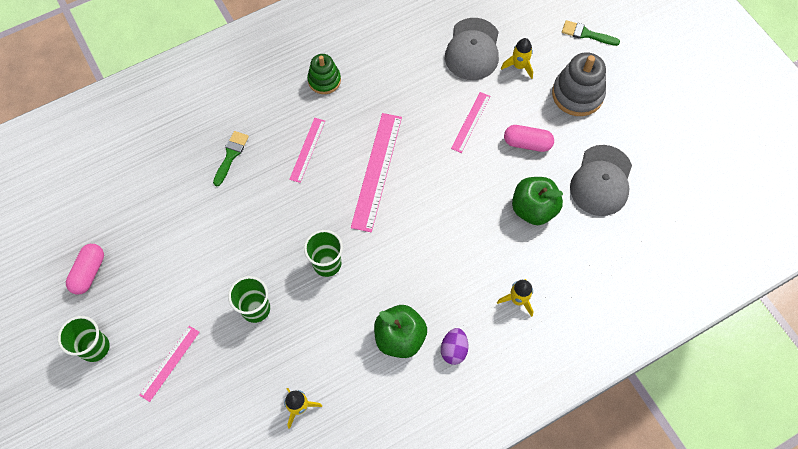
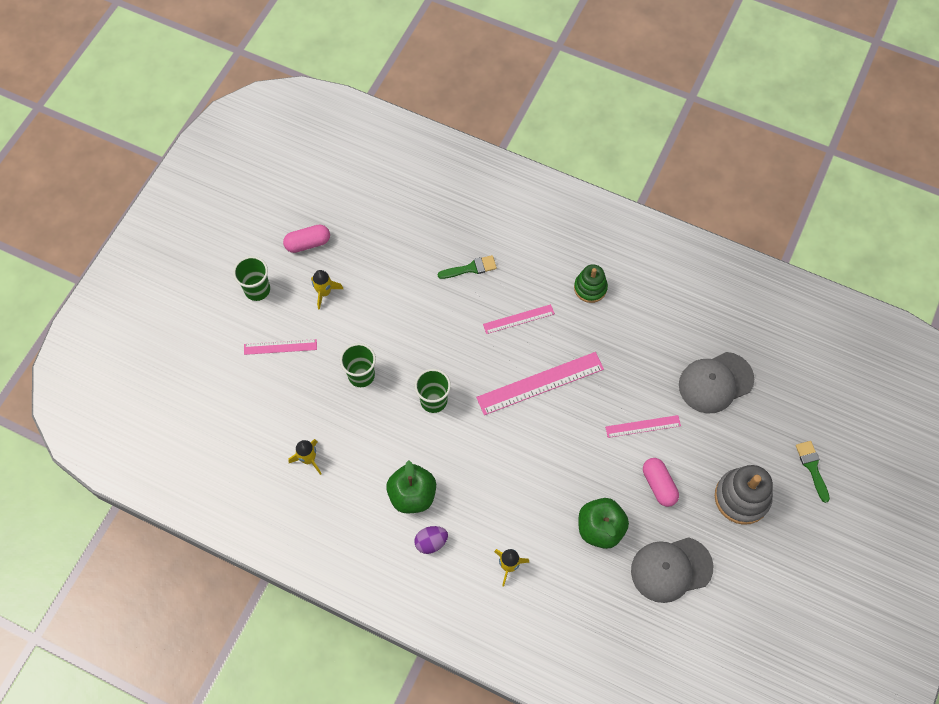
camera: 55 degrees right, 0 degrees up
yellow rocket [501,38,533,79] -> yellow rocket moved to [311,270,343,310]

